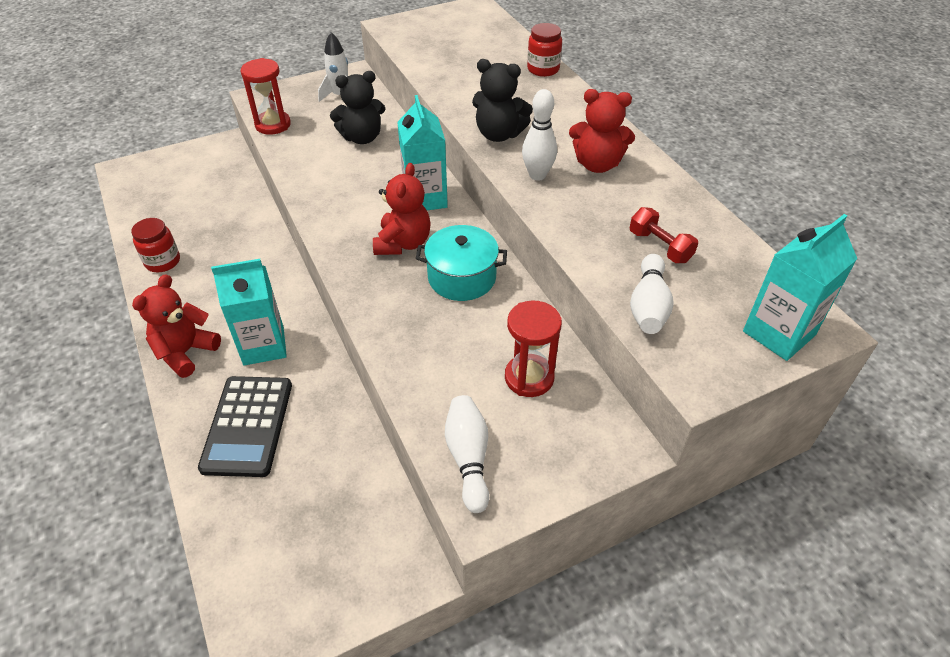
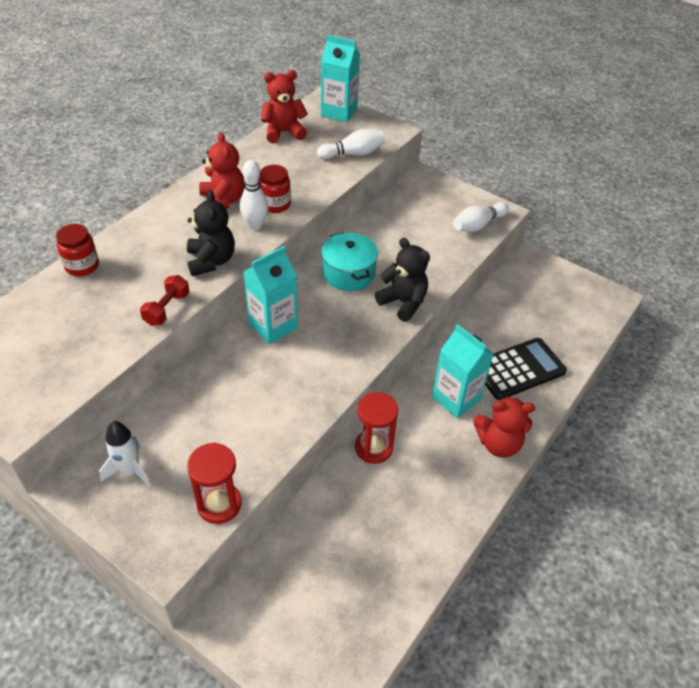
camera: 120 degrees left, 0 degrees up
red jar [131,218,180,272] -> red jar moved to [259,165,291,213]
black teddy bear [330,71,385,144] -> black teddy bear moved to [375,238,430,322]
red teddy bear [373,163,431,255] -> red teddy bear moved to [261,70,308,143]
red hourglass [505,300,562,397] -> red hourglass moved to [355,392,398,464]
red dumbbell [630,207,698,263] -> red dumbbell moved to [140,275,189,326]

